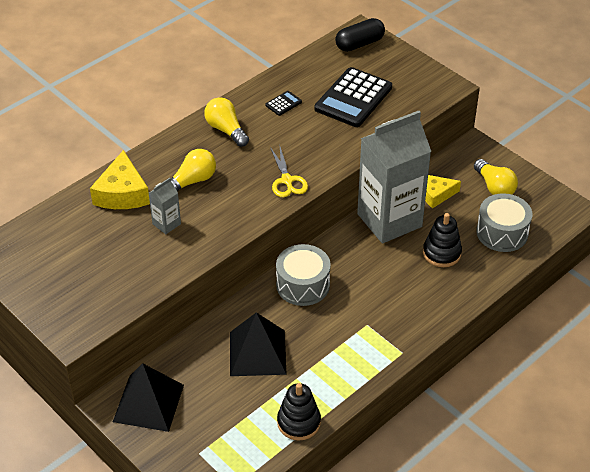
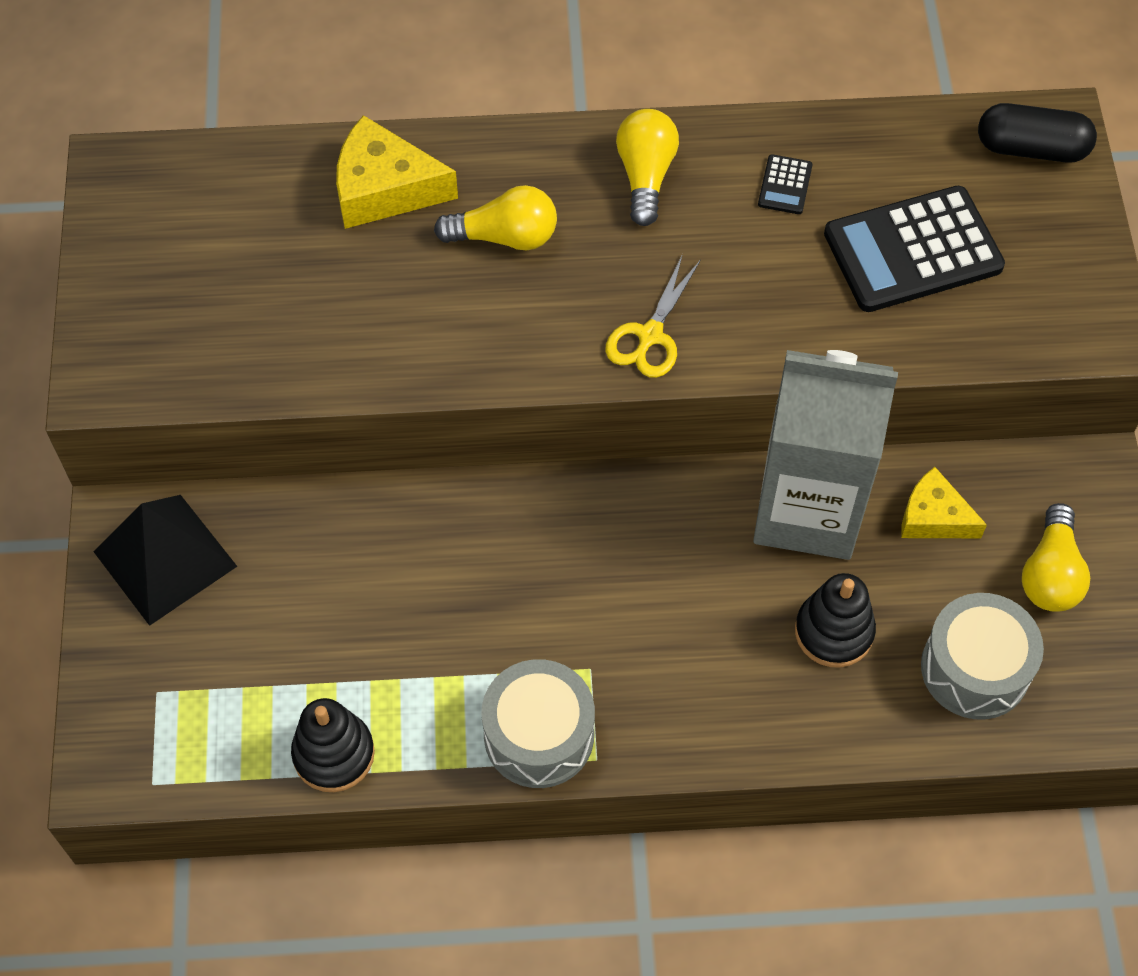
camera: 40 degrees right, 15 degrees up
yellow cheese [90,150,150,209] -> yellow cheese turned 60 degrees clockwise [336,115,458,229]
grey carton [149,178,181,234] -> none
black pyramid [230,312,287,376] -> none
black calculator [265,91,302,116] -> black calculator turned 105 degrees clockwise [758,154,813,214]
grey drum [276,244,331,306] -> grey drum moved to [481,659,595,788]

